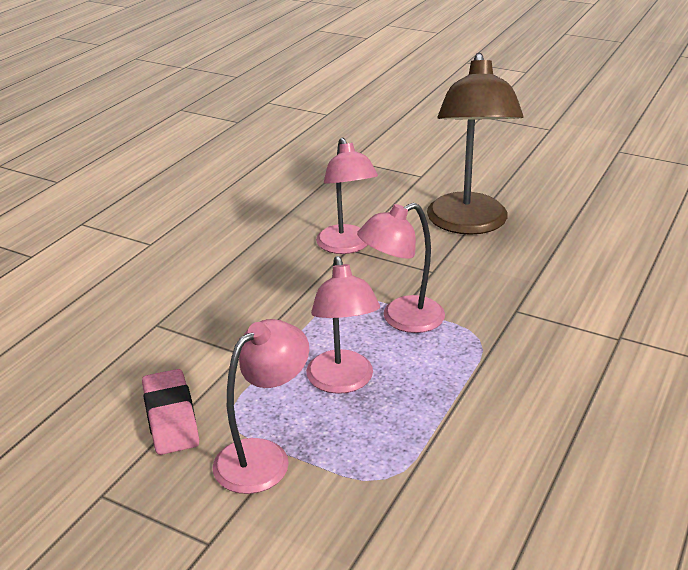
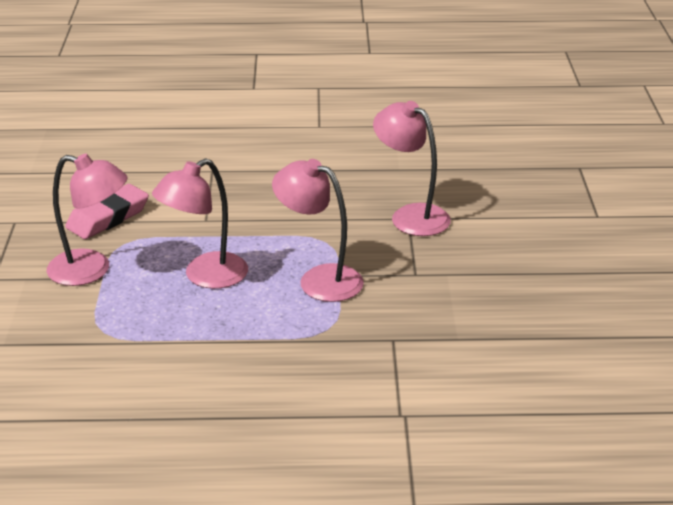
camera: 60 degrees right, 0 degrees up
pink lamp [316,138,378,254] -> pink lamp turned 90 degrees clockwise [373,101,451,236]
brown lamp [427,53,523,235] -> none

